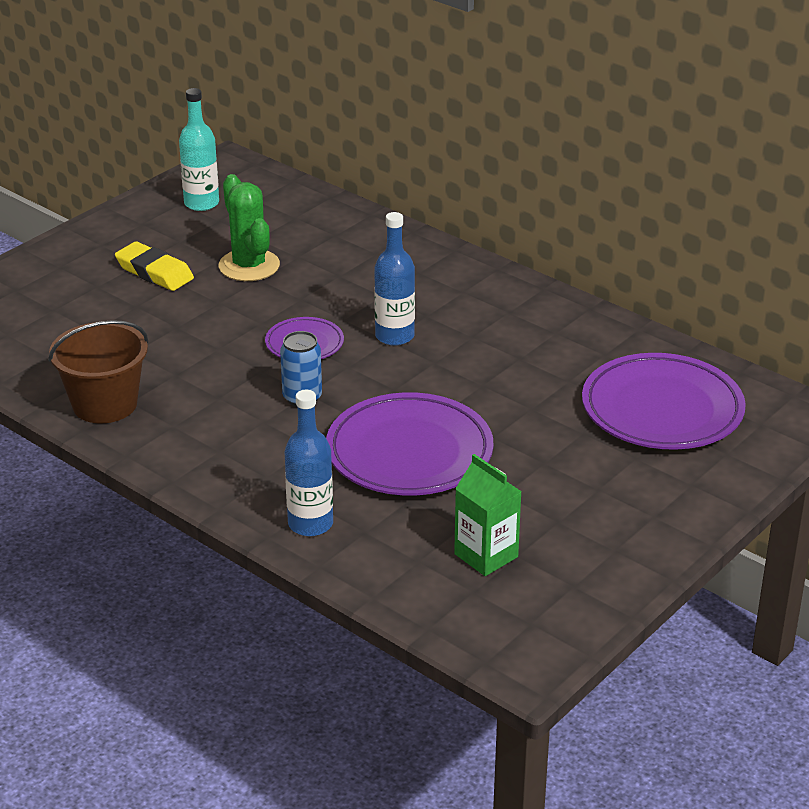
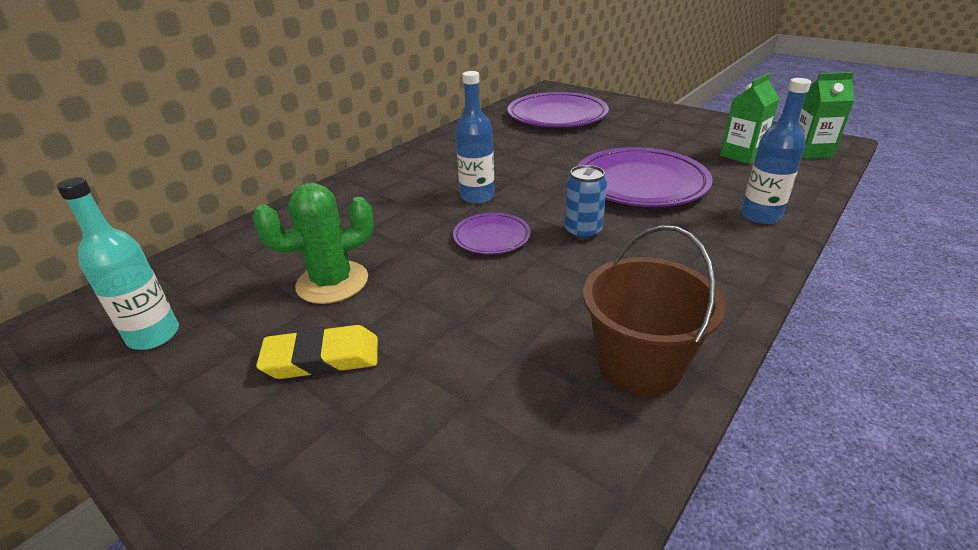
camera: 90 degrees left, 0 degrees up
yellow eraser [115,242,194,291] -> yellow eraser turned 45 degrees clockwise [256,325,378,379]
none -> green carton [799,72,855,159]

